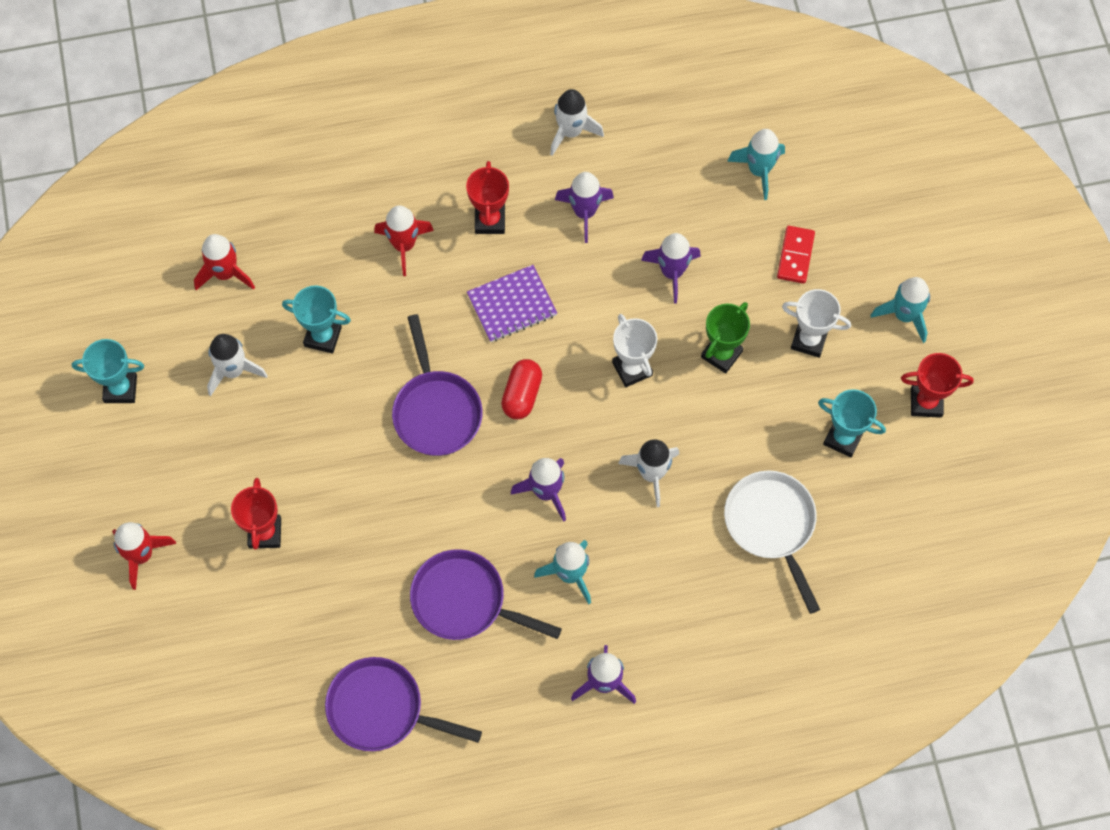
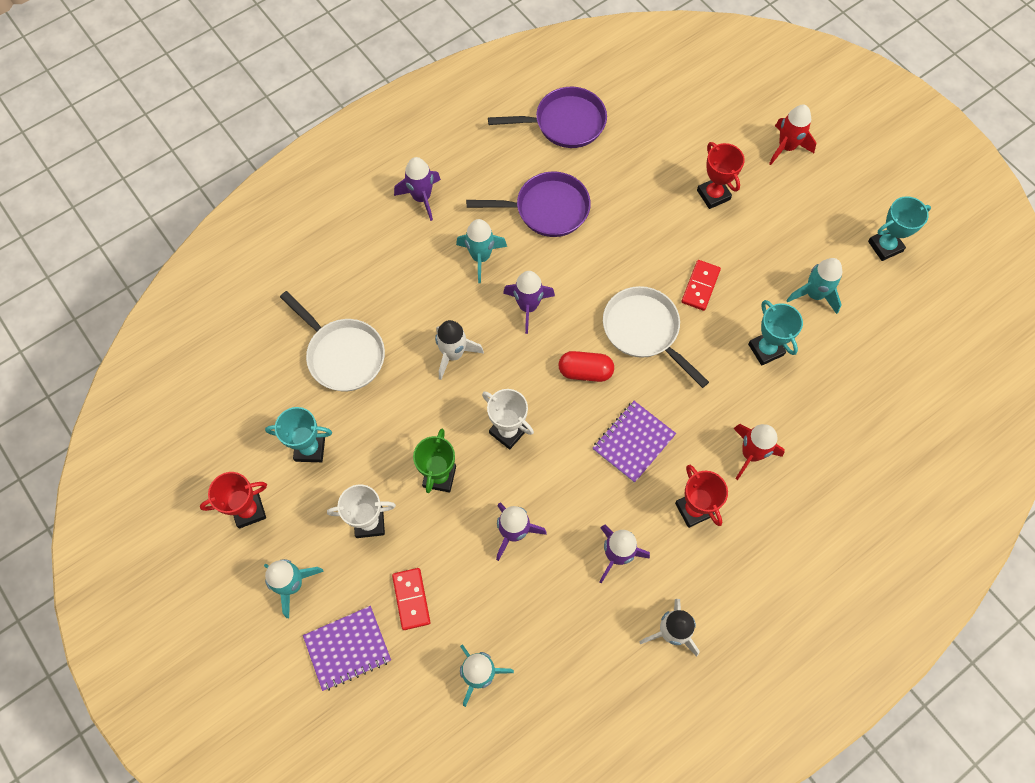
camera: 155 degrees right, 0 degrees up
red rocket [194,234,255,290] -> none
white rocket [207,334,268,396] -> turquoise rocket [786,258,842,314]
turquoise trophy [282,286,351,353] -> turquoise trophy turned 75 degrees clockwise [748,300,803,366]
purple pan [392,314,483,456] -> white pan [603,286,709,388]
red capsule [501,359,542,419] -> red capsule turned 75 degrees counterclockwise [559,351,614,382]
none -> purple notebook [303,606,391,691]
none -> red domino [681,260,721,311]

